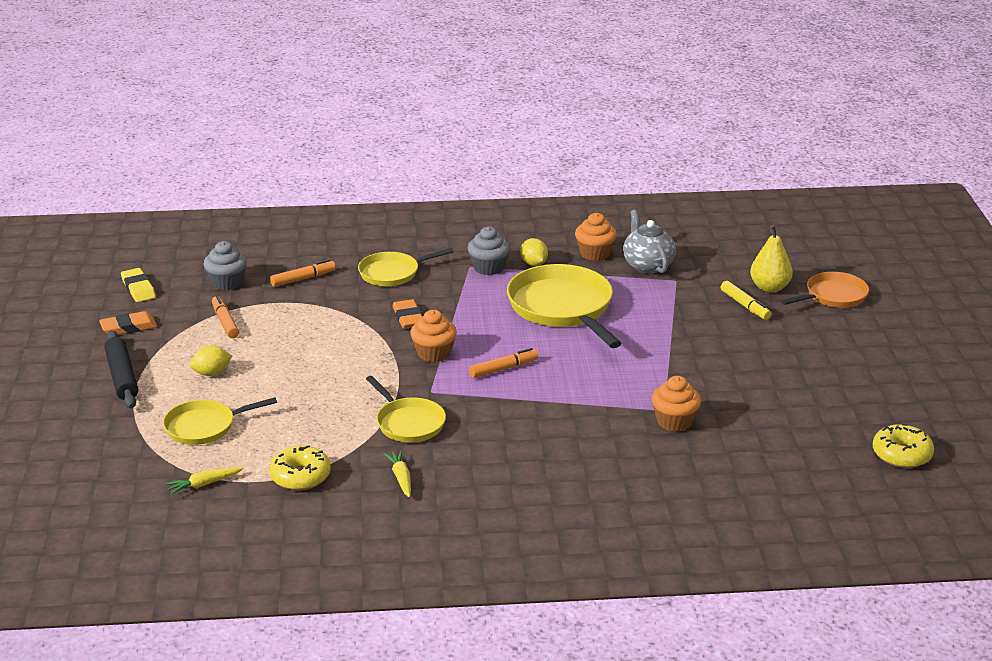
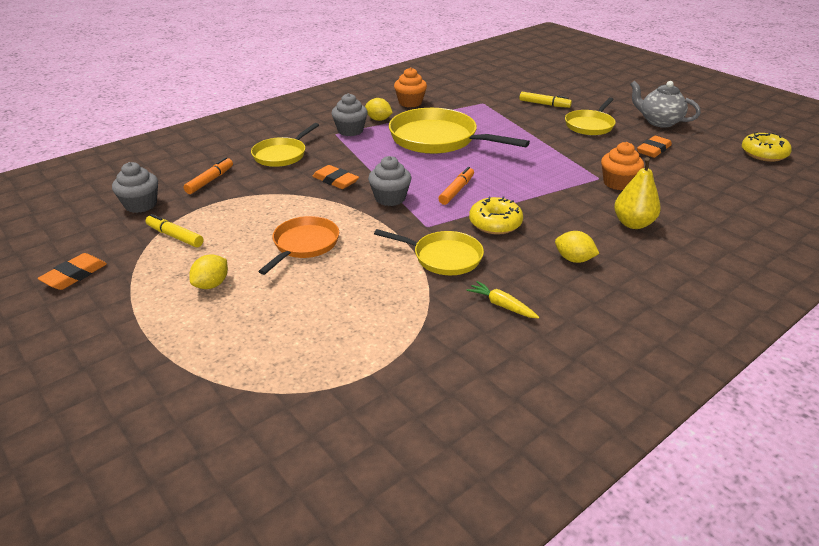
camera: 35 degrees left, 5 degrees up
black rolling pin [104,330,138,409] -> none
yellow eraser [121,268,156,302] -> none
yellow pan [163,397,277,445] -> yellow pan moved to [565,97,616,135]
yellow carrot [166,467,243,494] -> none
orange marker [212,295,239,338] -> yellow marker [146,214,203,247]
yellow donut [269,445,331,490] -> yellow donut moved to [469,196,523,235]
orange cupcake [410,310,457,362] -> grey cupcake [368,156,411,206]
grey teapot [623,210,676,274] -> grey teapot moved to [630,81,701,127]
yellow pear [750,225,793,293] -> yellow pear moved to [614,157,661,229]
orange pan [781,272,869,308] -> orange pan moved to [258,216,339,275]
none -> yellow lemon [555,231,599,263]
none -> orange eraser [637,136,672,158]

